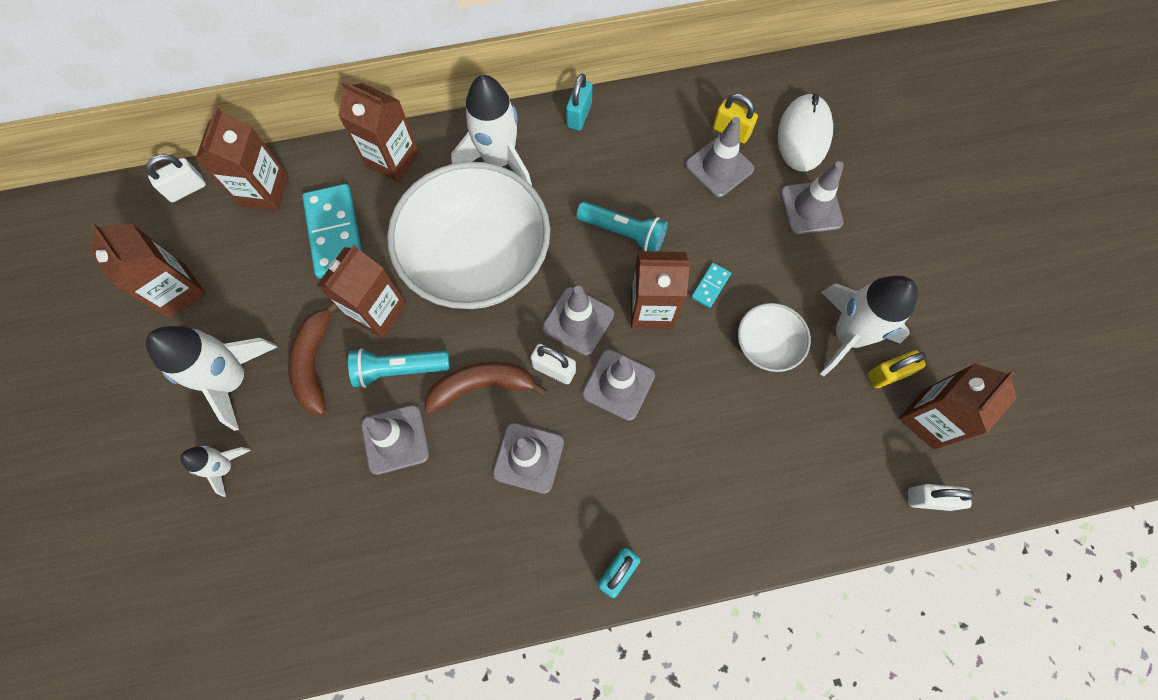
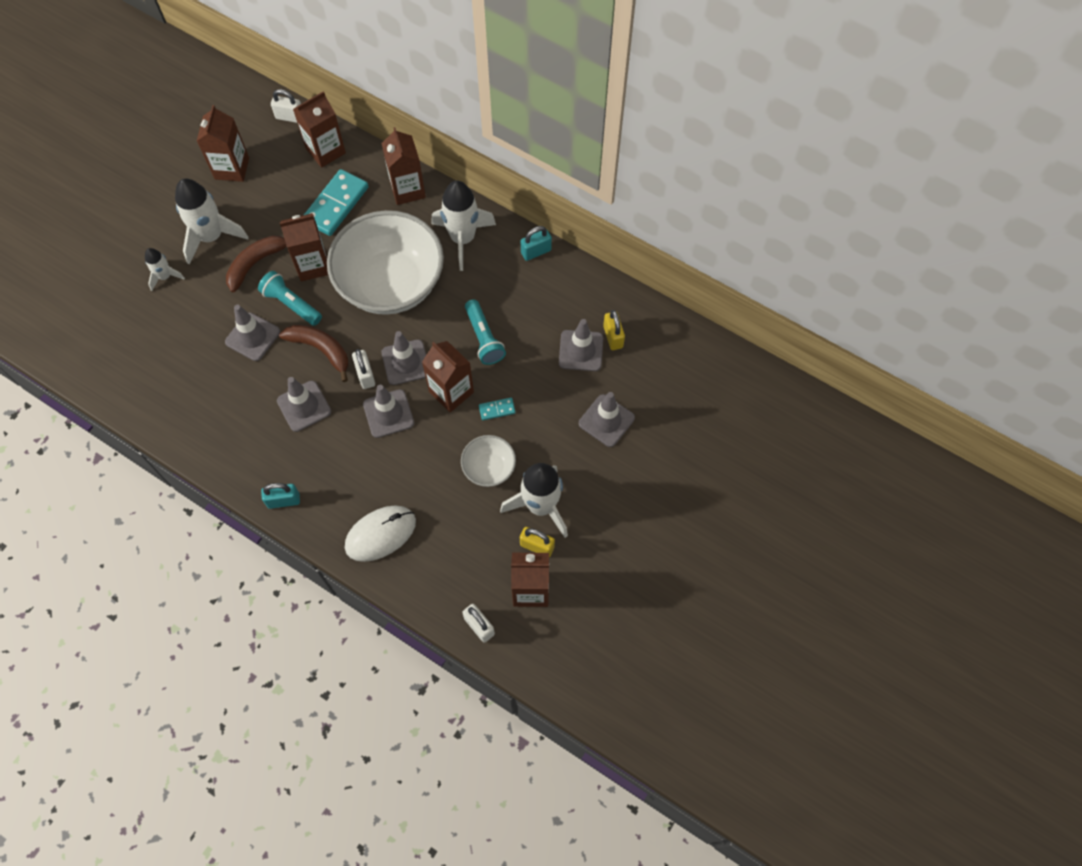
camera: 45 degrees right, 5 degrees down
white mouse [778,93,833,171] -> white mouse moved to [345,505,416,562]

